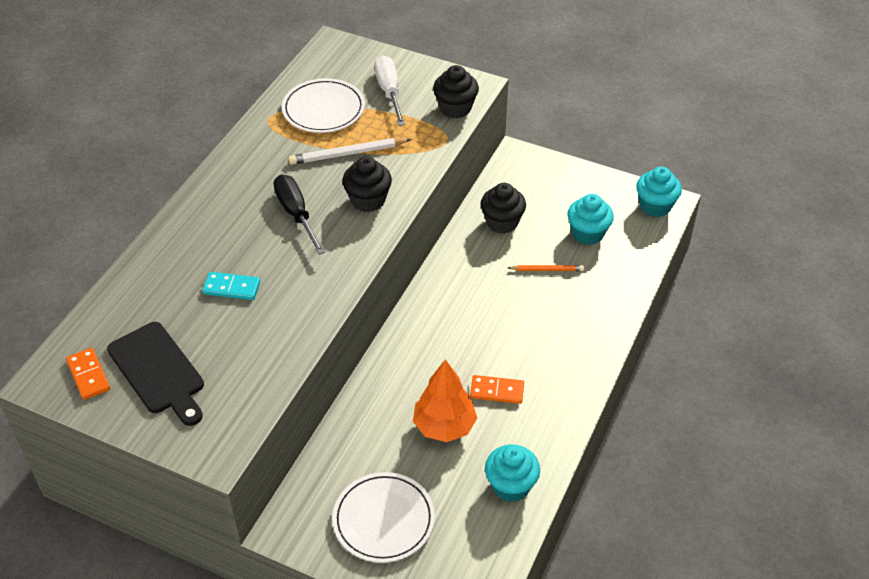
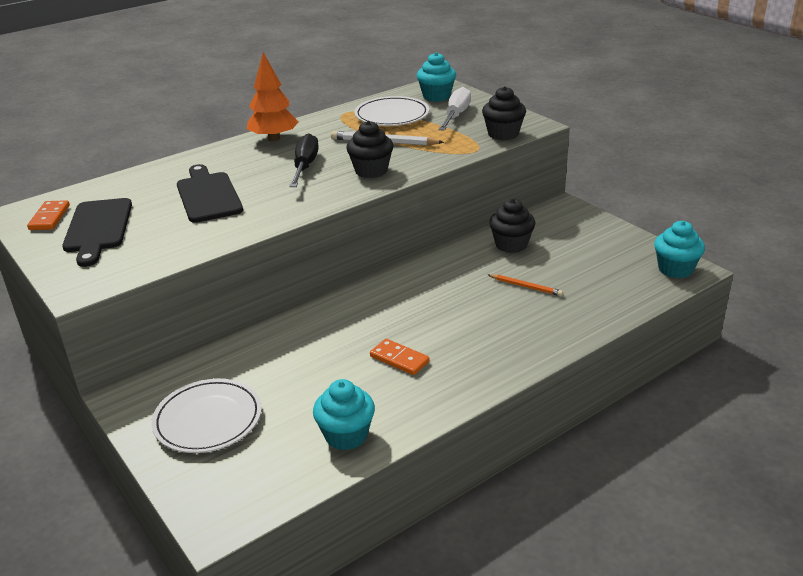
camera: 30 degrees right, 15 degrees down
turquoise domino [202,272,260,300] -> black cutting board [177,164,243,223]
orange tree [413,359,477,442] -> orange tree moved to [247,52,299,141]
turquoise cupcake [567,194,614,245] -> turquoise cupcake moved to [417,52,456,102]

